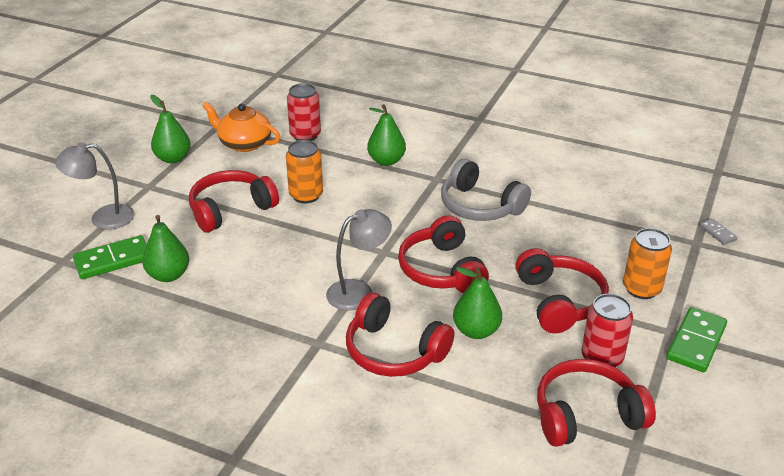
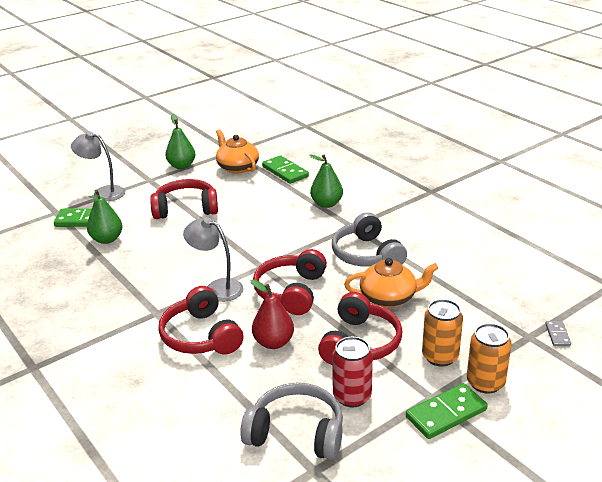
camera: 30 degrees right, 5 degrees down
orange can [286,140,323,204] -> orange can moved to [467,323,512,394]
red can [287,83,321,141] -> green domino [262,155,309,184]
grey lamp [326,209,392,311] -> grey lamp turned 150 degrees counterclockwise [183,217,244,302]
green pear [453,267,502,339] -> red pear [251,279,294,349]
red headphones [537,359,656,447] -> grey headphones [240,383,343,460]
none -> orange teapot [344,258,438,308]

